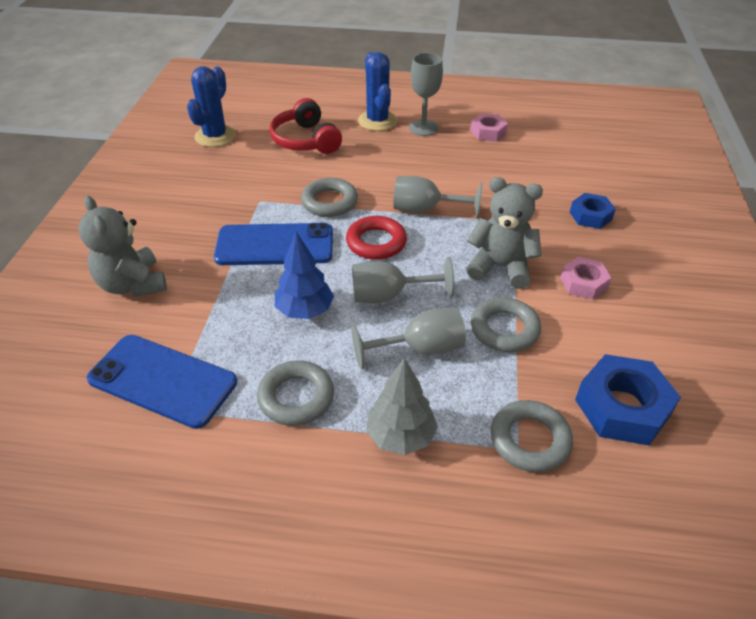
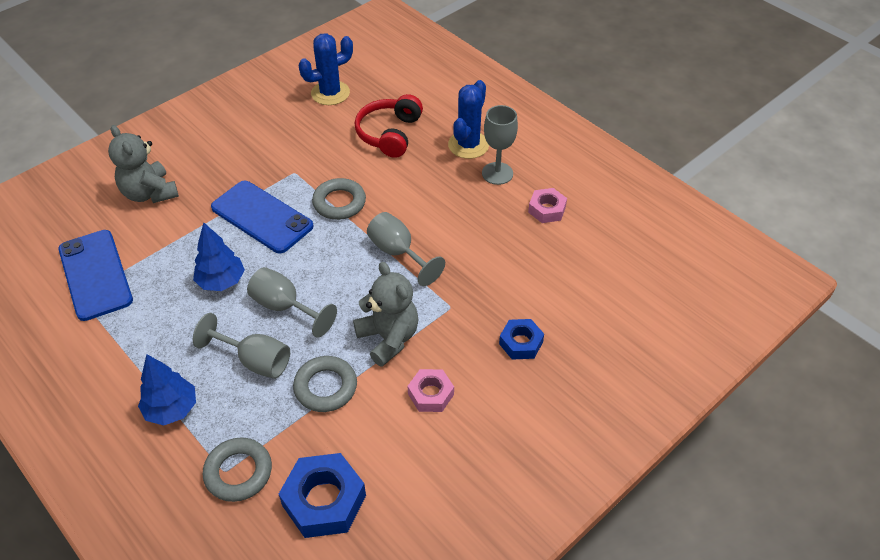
camera: 40 degrees right, 5 degrees up
grey teddy bear [78,196,167,297] -> grey teddy bear turned 45 degrees counterclockwise [108,125,179,203]
grey ring [257,361,334,426] -> none
red ring [346,216,407,260] -> none
grey tree [366,358,438,455] -> blue tree [138,355,196,426]

